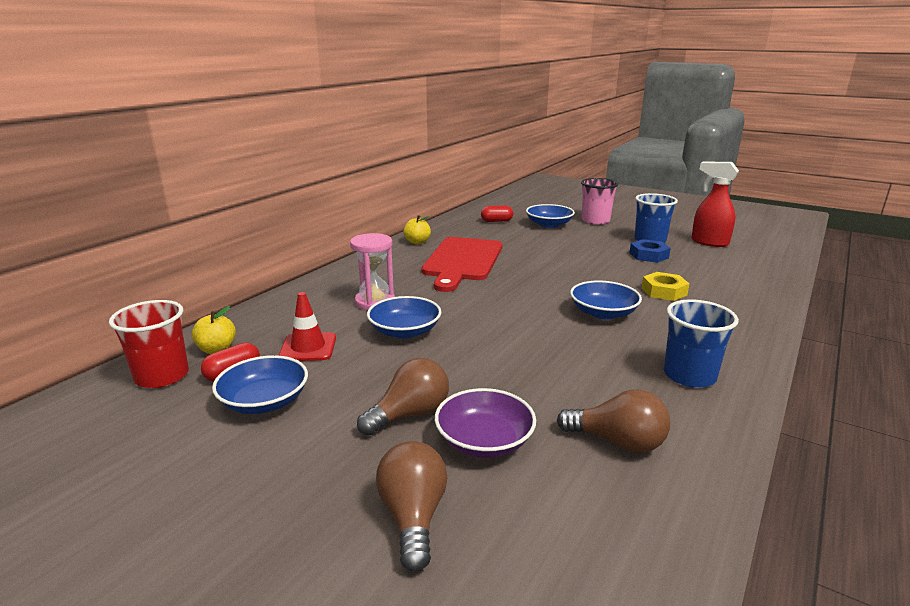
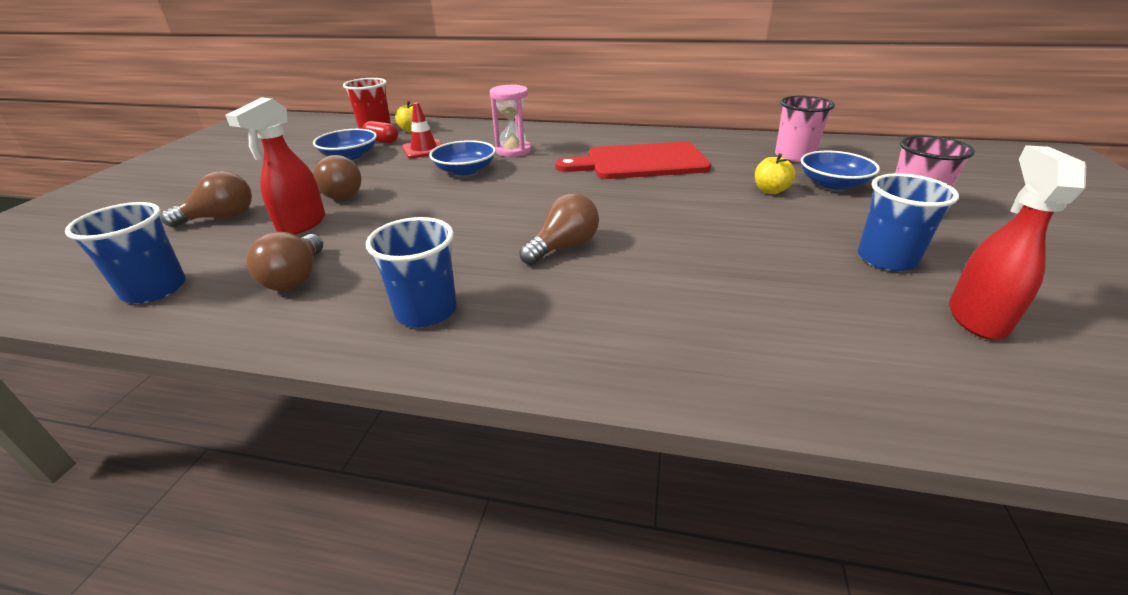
camera: 70 degrees right, 10 degrees up
yellow apple [403,215,431,244] -> yellow apple moved to [755,153,795,194]
purple bowl [435,388,536,458] -> red spray bottle [225,97,325,235]
red capsule [481,205,513,222] -> pink cup [775,96,835,162]
blue bowl [570,281,642,319] -> brown light bulb [519,193,599,265]
blue nut [630,239,671,263] -> none
yellow nut [642,272,689,301] -> none
none -> blue cup [65,202,186,303]

